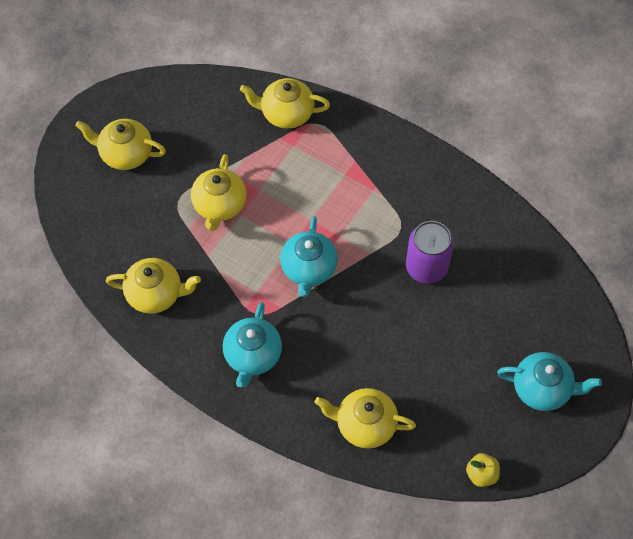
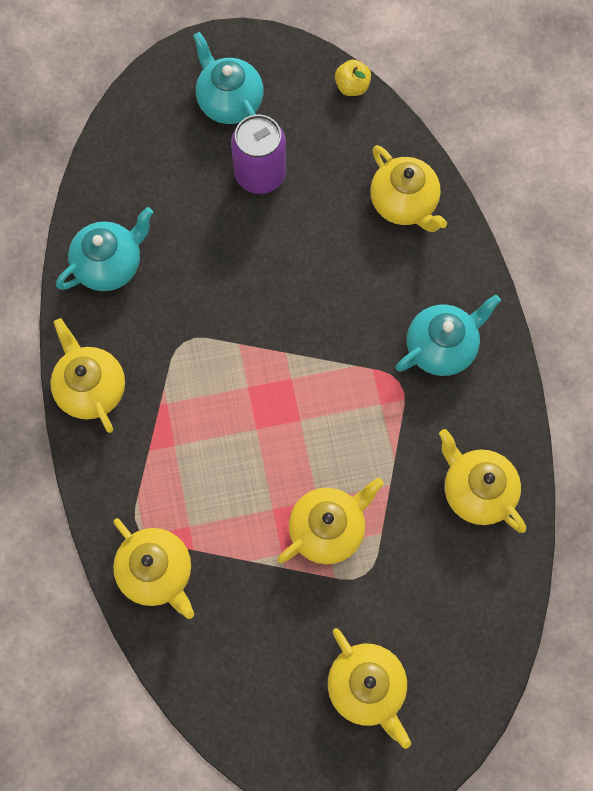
camera: 135 degrees left, 10 degrees up
turquoise teapot [280,216,337,297] -> turquoise teapot moved to [56,207,153,291]
purple can [406,221,454,284] -> purple can moved to [231,115,286,194]
none -> yellow teapot [50,318,125,433]

